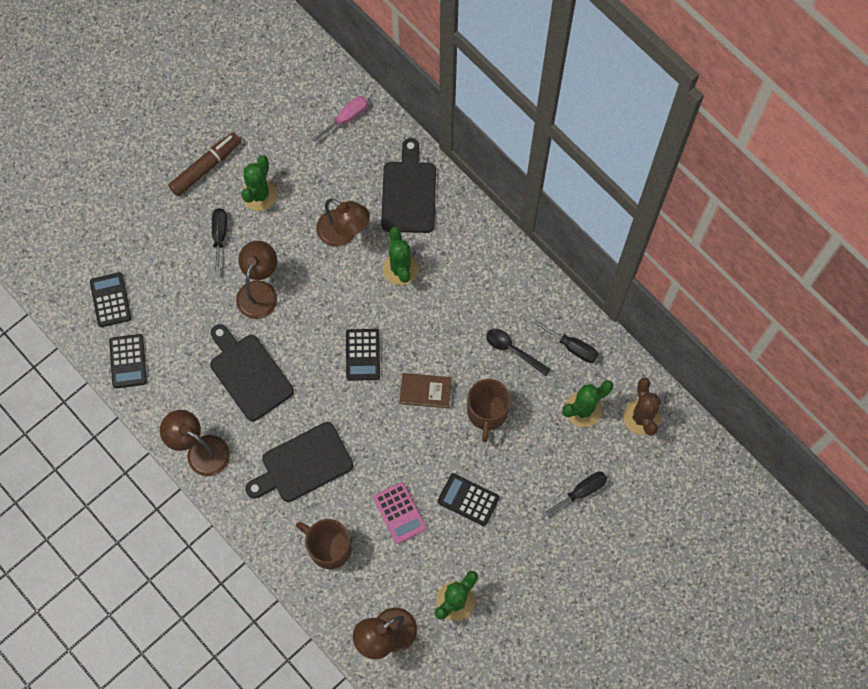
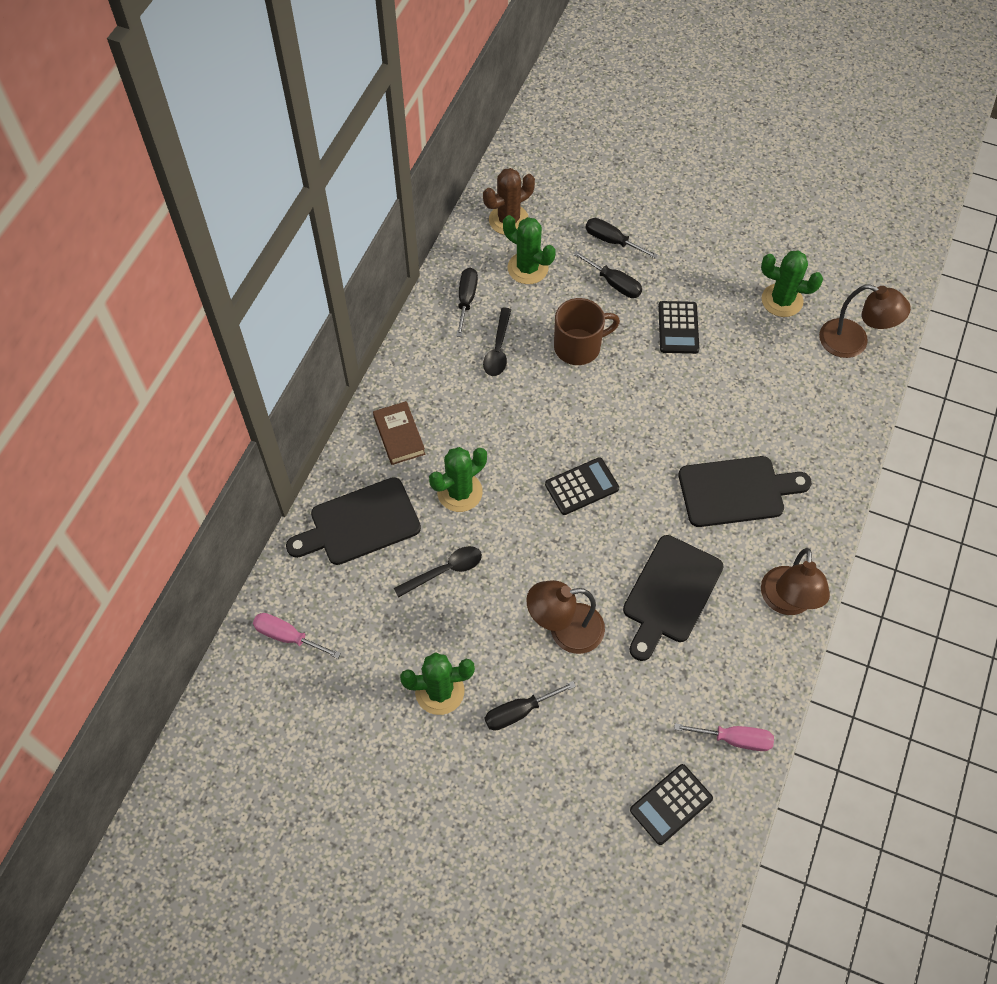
camera: 115 degrees left, 10 degrees down
black calculator [109,334,147,389] -> pink screwdriver [674,723,774,751]
brown marker [168,132,241,196] -> none
black cutting board [245,422,353,502] -> black cutting board turned 45 degrees counterclockwise [679,456,812,527]
brown mug [296,519,352,569] -> none
brown lamp [316,198,370,247] -> black spoon [394,546,482,598]
pink calculator [373,482,426,544] -> none
brown book [400,373,452,408] -> brown book moved to [373,401,425,465]
none -> black screwdriver [573,251,642,298]

